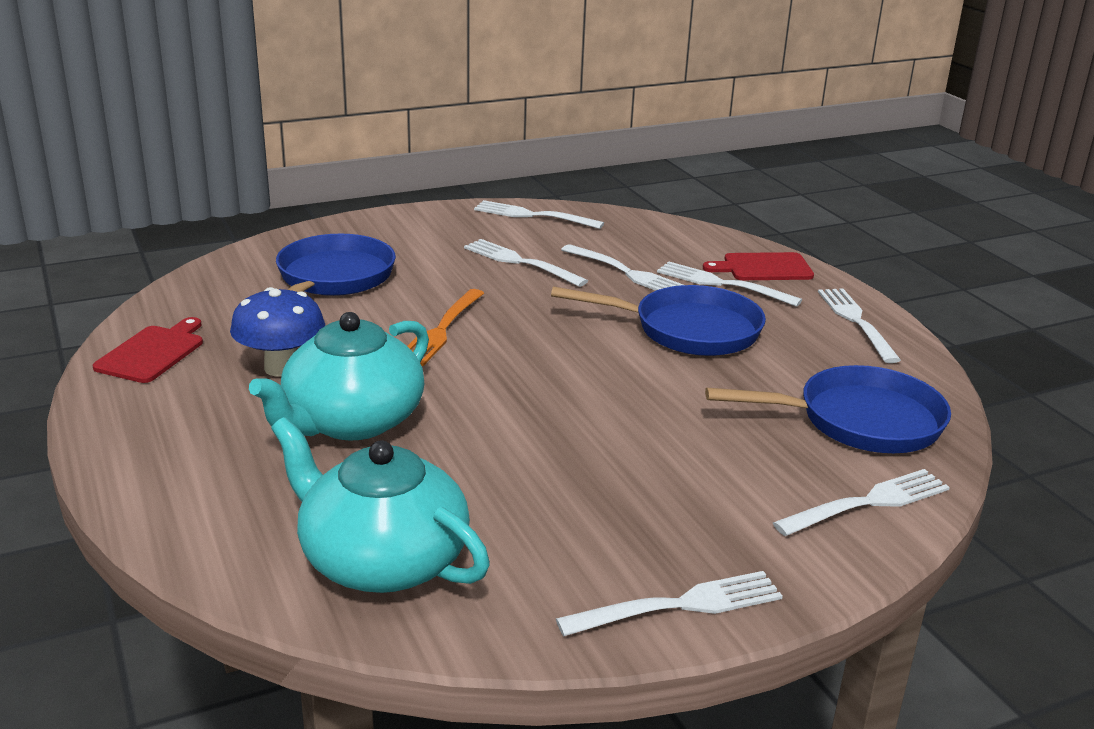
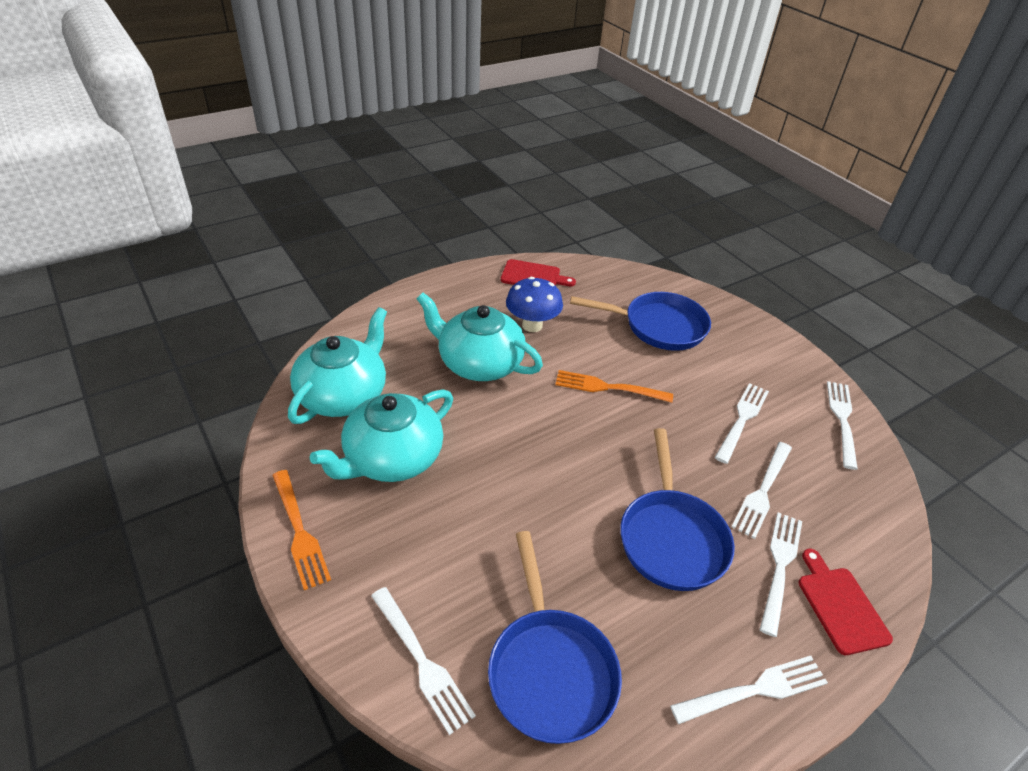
camera: 80 degrees right, 15 degrees up
white fork [556,571,783,636] -> orange fork [272,470,331,590]
none -> turquoise teapot [310,389,453,482]

